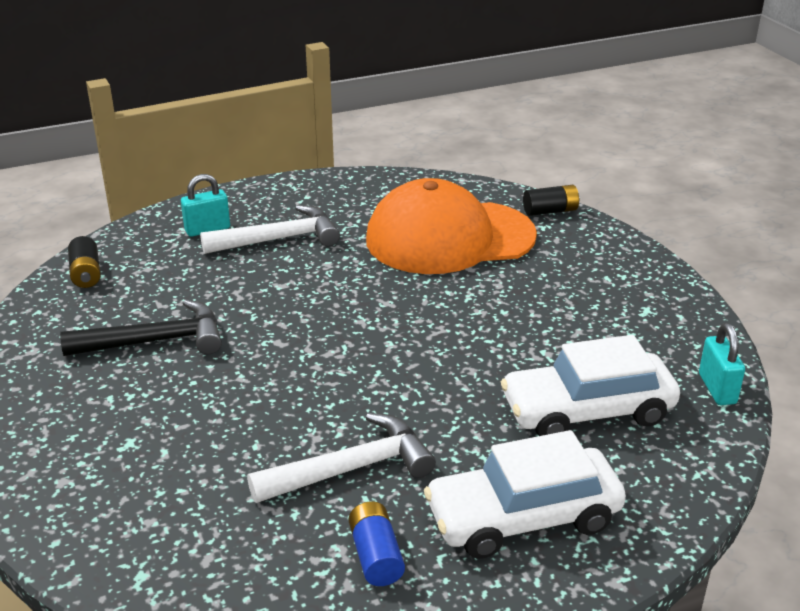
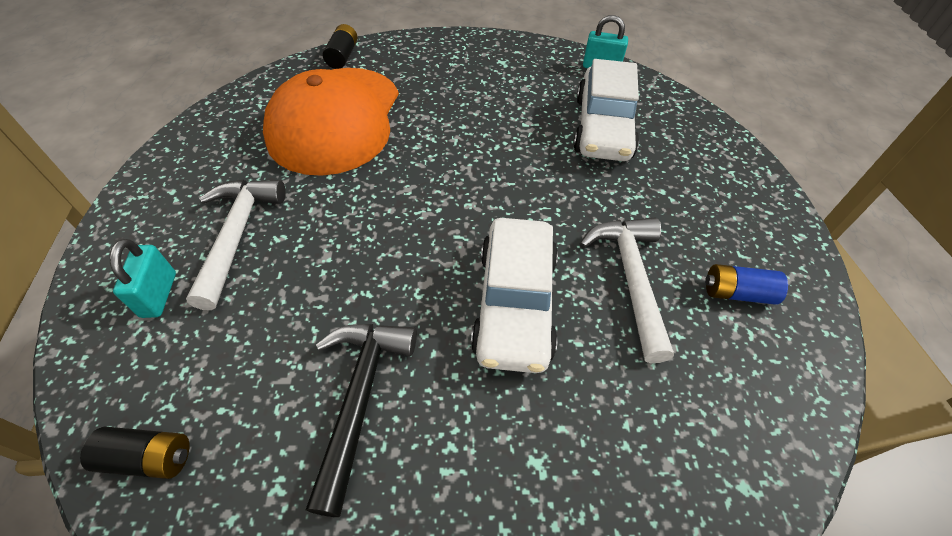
camera: 70 degrees left, 20 degrees up
white car [424,430,626,559] -> white car moved to [471,218,558,373]

